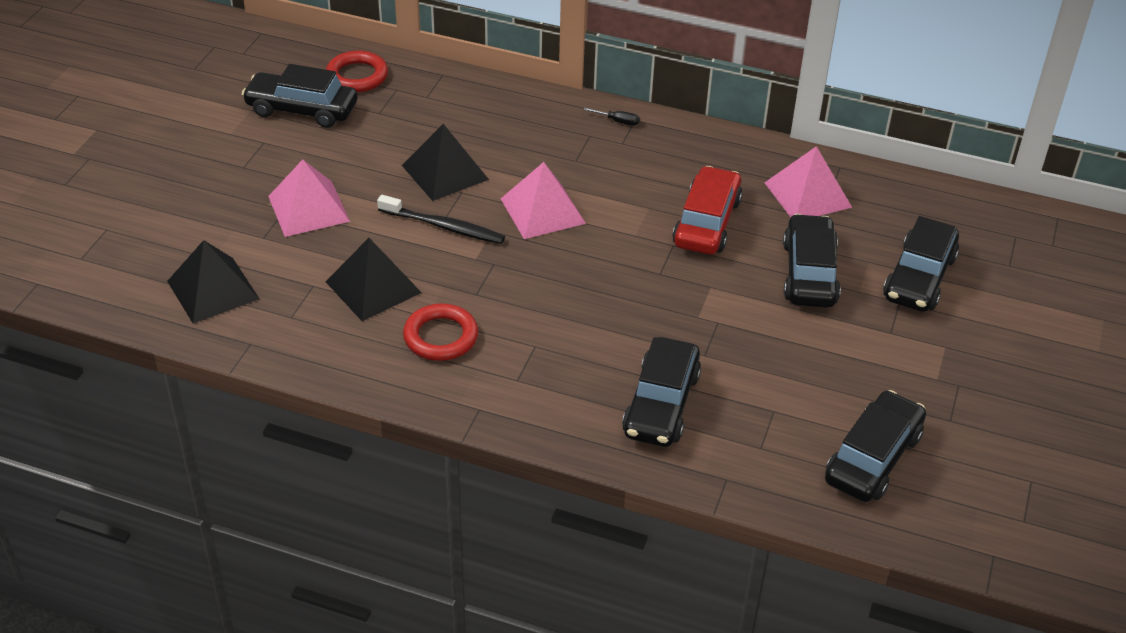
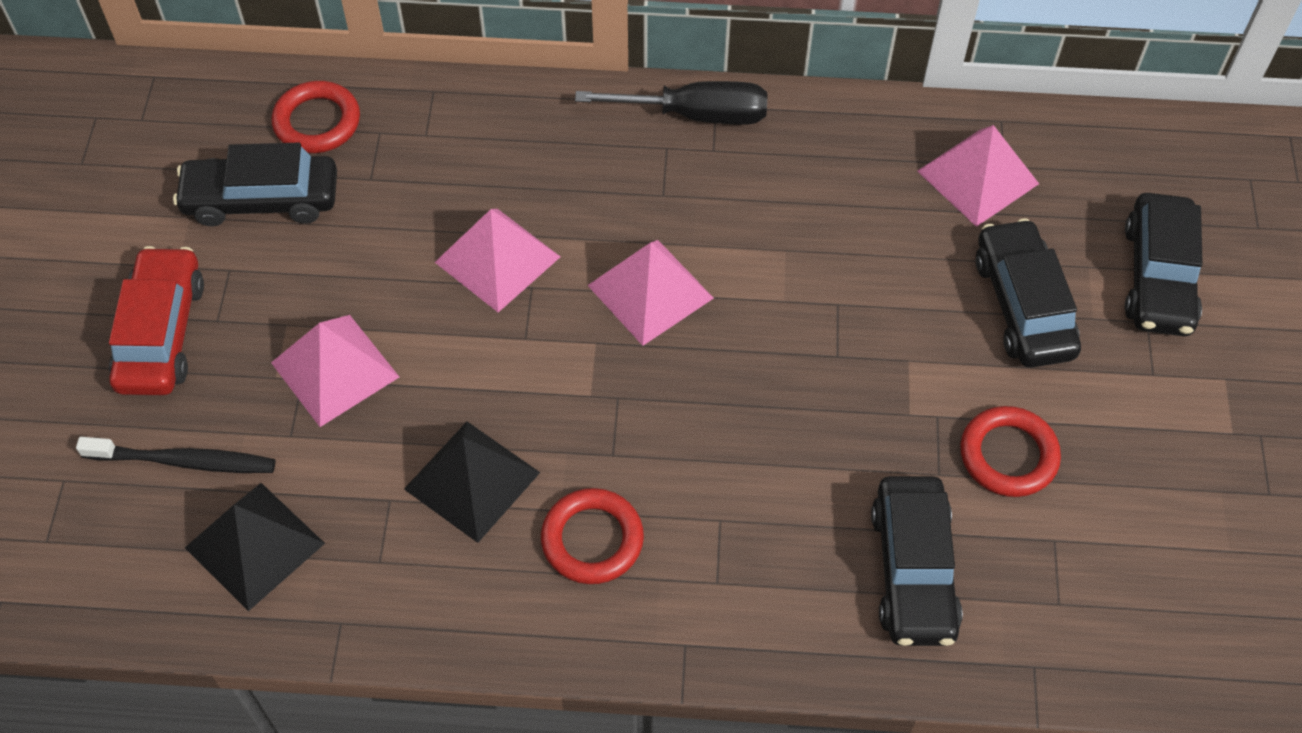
camera: 15 degrees left, 15 degrees up
black toothbrush [377,195,505,244] -> black toothbrush moved to [76,437,276,473]
black pyramid [402,124,489,201] -> pink pyramid [435,209,560,312]
black screwdriver [583,107,640,126] -> black screwdriver [575,81,768,125], size x2.41
red car [672,166,742,255] -> red car moved to [109,246,204,395]
black car [825,390,926,502] -> none
none -> red ring [960,406,1061,497]

